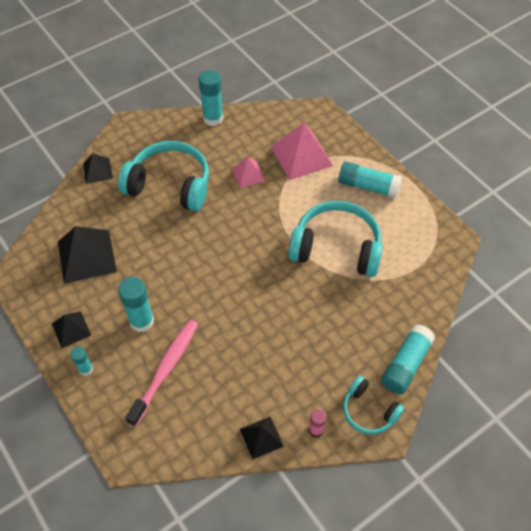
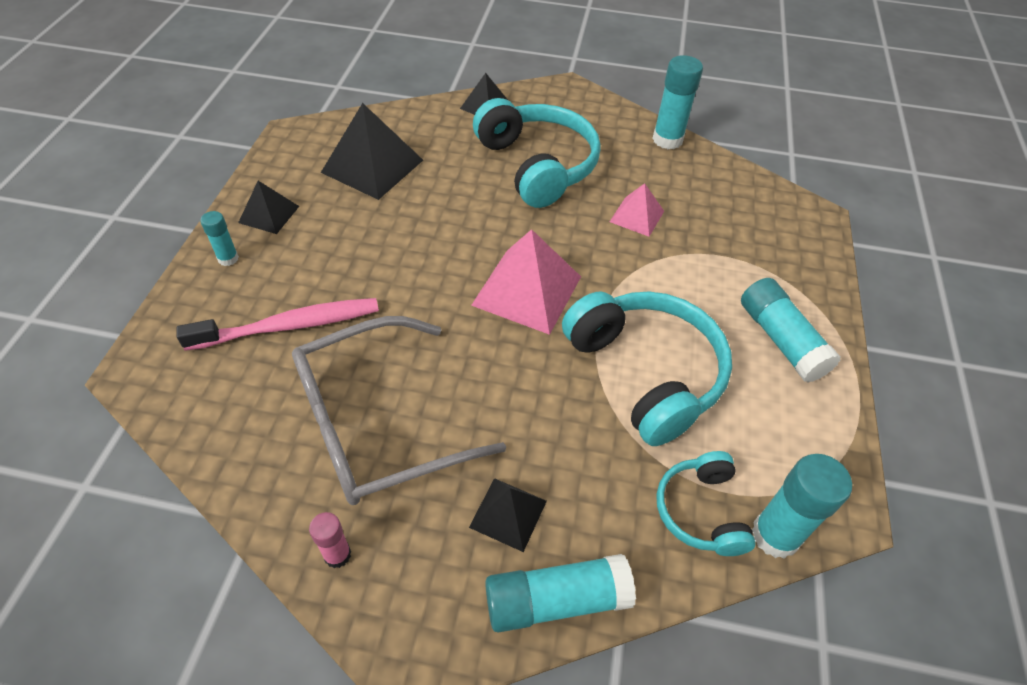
camera: 45 degrees right, 5 degrees down
turquoise glue stick [118,277,154,332] -> turquoise glue stick moved to [752,454,852,559]
black pyramid [240,416,284,460] -> black pyramid moved to [469,478,547,552]
pink pyramid [271,123,333,180] -> pink pyramid moved to [471,229,581,335]
turquoise headphones [343,376,405,435] -> turquoise headphones moved to [656,451,756,556]
none -> grey glasses [292,316,506,505]

